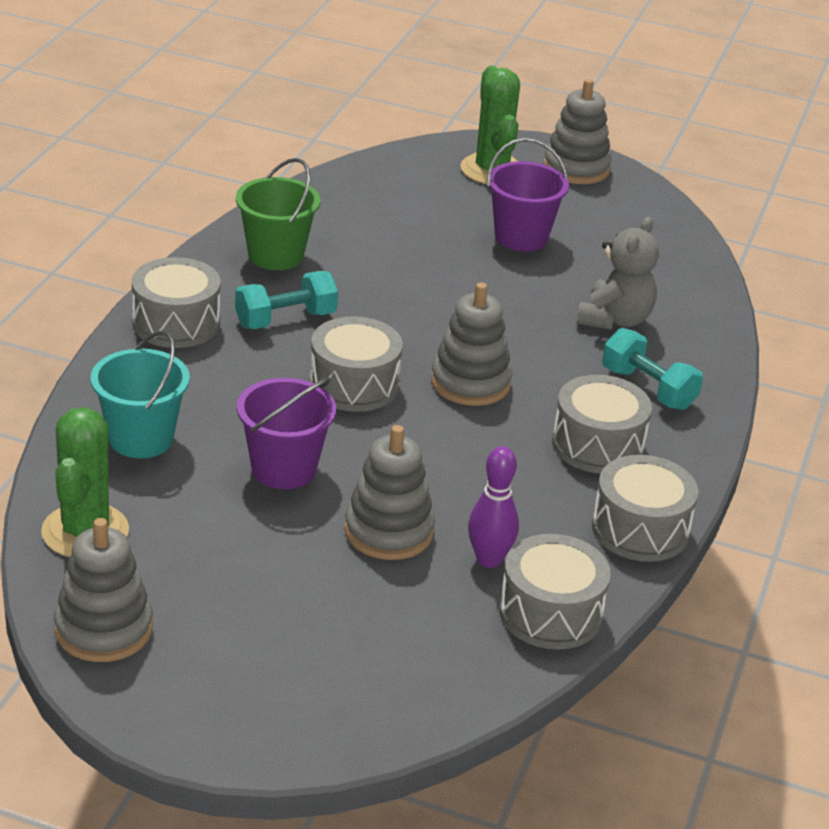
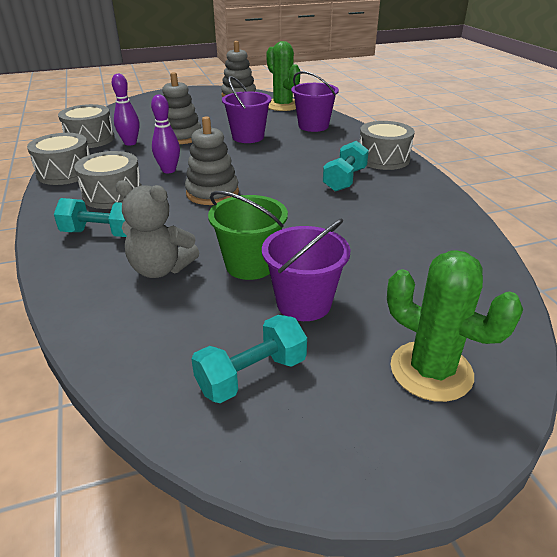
camera: 145 degrees right, 0 degrees up
turquoise bucket [91,331,190,458] -> purple bucket [291,71,339,132]
green bucket [236,158,320,270] -> green bucket moved to [208,191,288,280]
grey drum [309,316,403,412] -> none
grey stacking toy [543,79,612,184] -> none
grey teddy bear [577,217,659,330] -> grey teddy bear turned 60 degrees counterclockwise [116,180,199,278]
none -> purple bowling pin [151,95,180,173]
none -> turquoise dumbbell [191,315,307,403]

